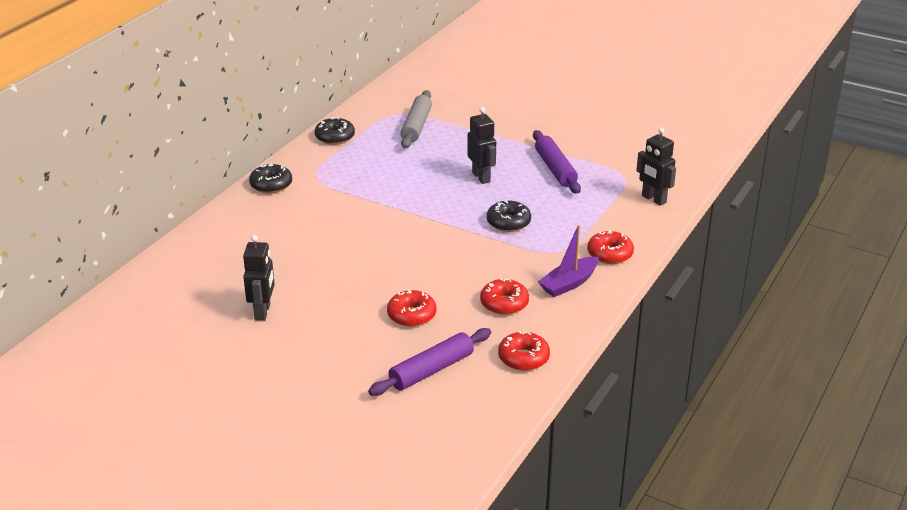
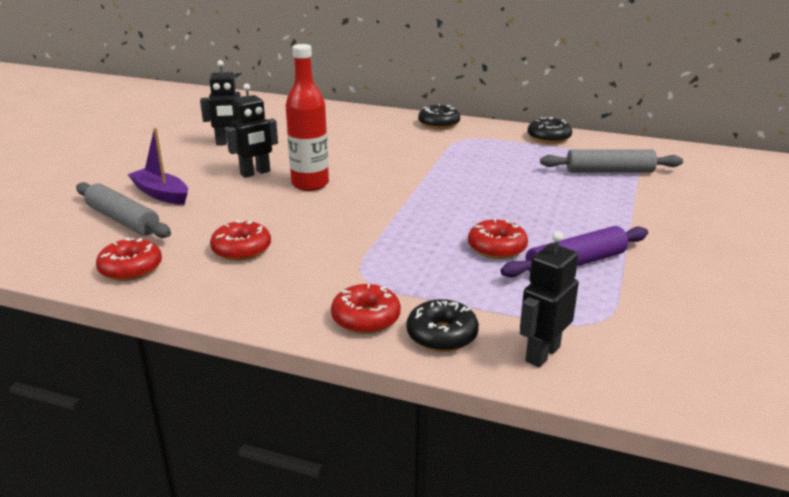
camera: 80 degrees right, 5 degrees down
purple rolling pin [368,328,491,396] -> grey rolling pin [76,182,171,238]
red donut [387,290,437,327] -> red donut moved to [468,219,528,259]
black robot [467,107,496,184] -> black robot moved to [226,83,278,178]
black donut [487,199,531,232] -> black donut moved to [406,299,479,352]
purple boat [538,225,599,297] -> purple boat moved to [127,128,188,205]
none -> red bottle [286,44,329,191]

